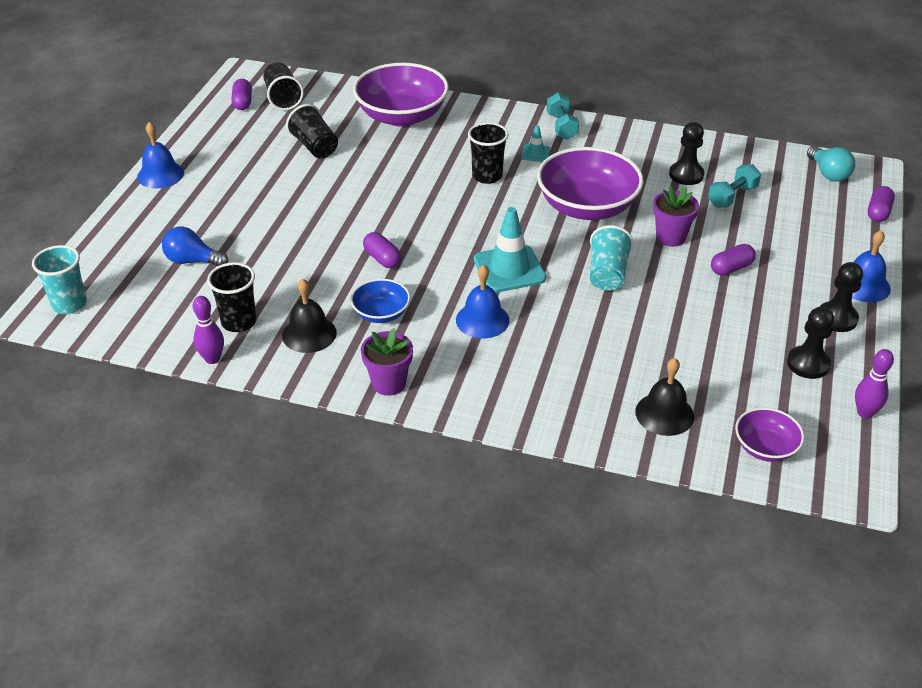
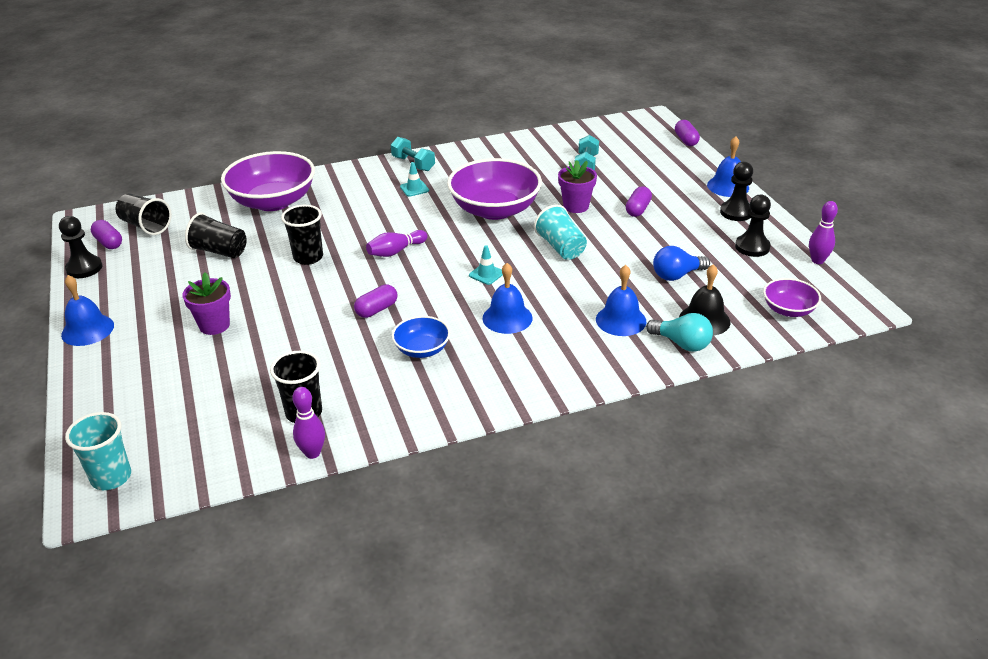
camera: 35 degrees left, 5 degrees down
blue light bulb [162,227,228,266] -> blue light bulb moved to [653,246,710,281]
black bell [282,278,337,353] -> none
purple flower pot [361,328,413,396] -> purple flower pot moved to [182,272,231,335]
purple capsule [363,232,401,268] -> purple capsule turned 60 degrees counterclockwise [354,285,398,318]
black cup [468,122,508,184] -> black cup moved to [281,205,323,265]
turquoise traffic cone [474,207,546,292] -> turquoise traffic cone [469,245,503,285], size x0.49
black pawn [669,122,704,185] -> black pawn moved to [59,216,102,278]
turquoise light bulb [807,146,855,182] -> turquoise light bulb moved to [646,313,713,352]
none -> purple bowling pin [366,230,428,257]
none -> blue bell [596,265,647,336]

